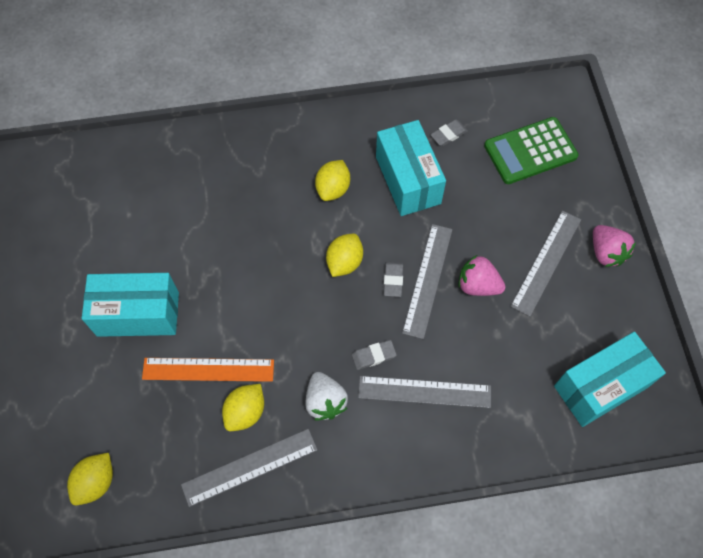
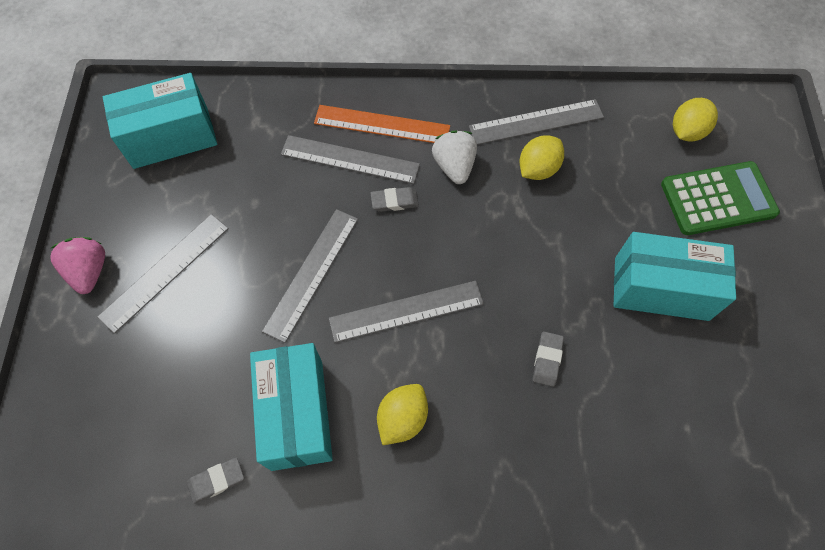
camera: 170 degrees left, 0 degrees up
orange ruler [142,358,274,382] -> orange ruler moved to [314,105,450,143]
yellow lemon [326,234,363,277] -> grey ruler [329,281,484,343]
grey eraser [384,262,403,297] -> grey eraser moved to [533,332,564,387]
pink strawberry [458,255,505,296] -> none
green calculator [484,117,579,184] -> green calculator moved to [661,161,780,235]

